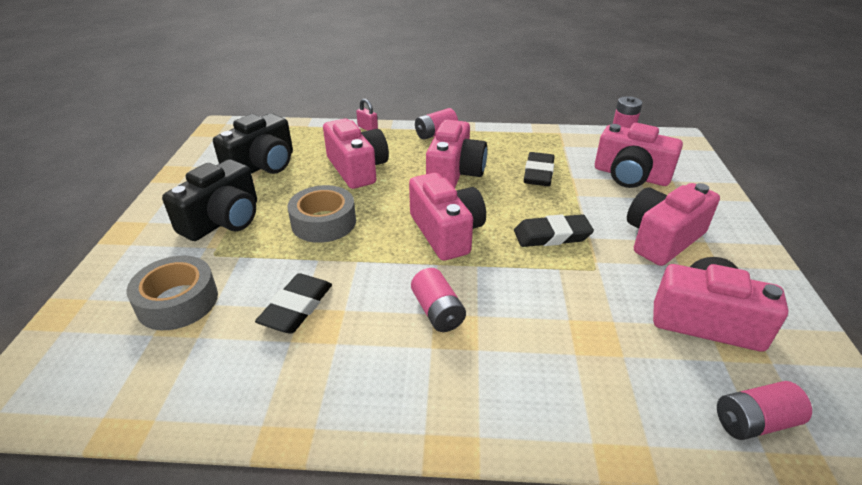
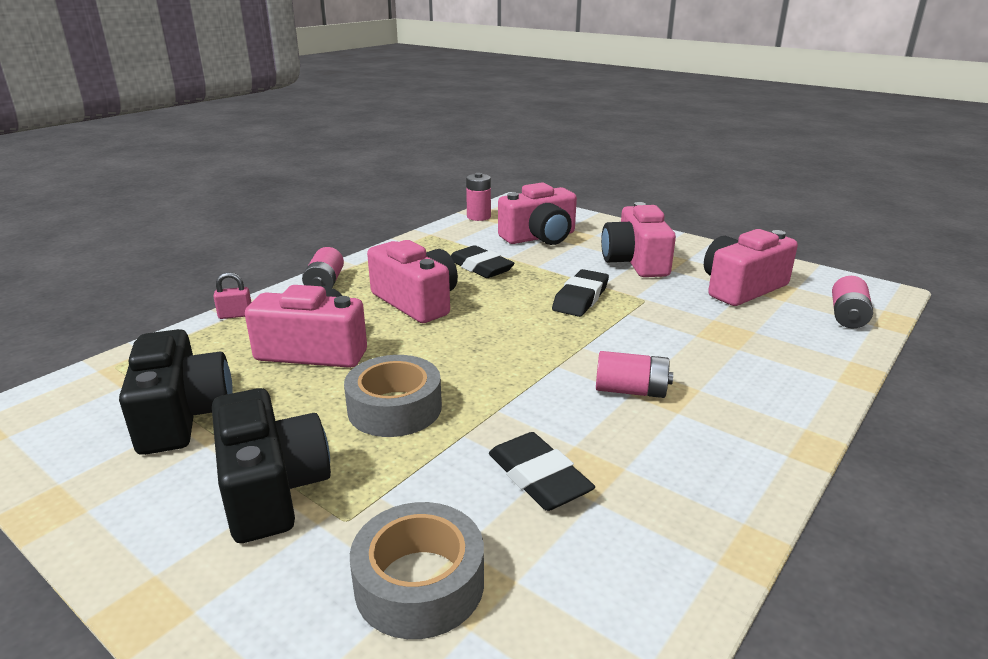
camera: 55 degrees left, 10 degrees down
pink camera [409,173,486,261] -> none

